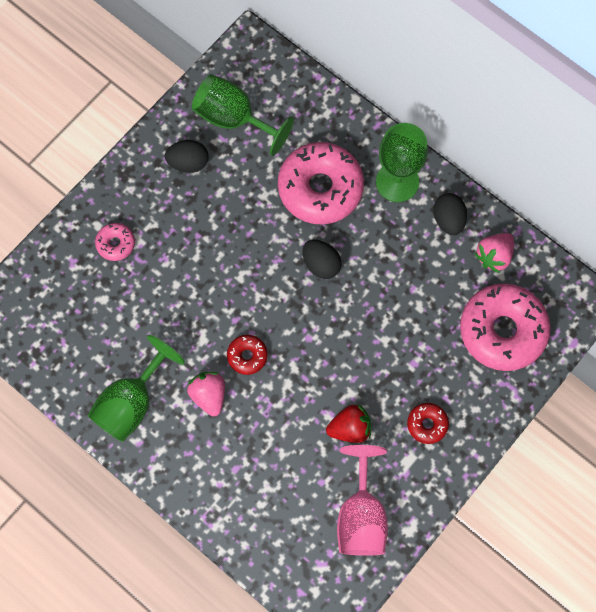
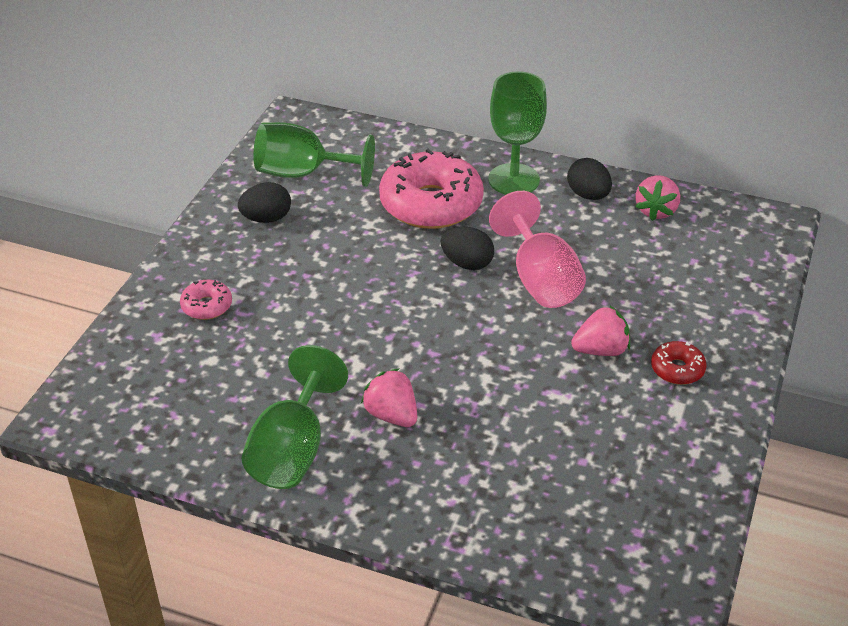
camera: 20 degrees left, 30 degrees down
red donut [227,335,268,375] -> none
red strawberry [326,405,371,443] -> none
pink goblet [337,445,388,556] -> pink goblet moved to [489,191,586,308]
pink donut [460,283,551,371] -> none
none -> pink strawberry [571,306,630,356]

